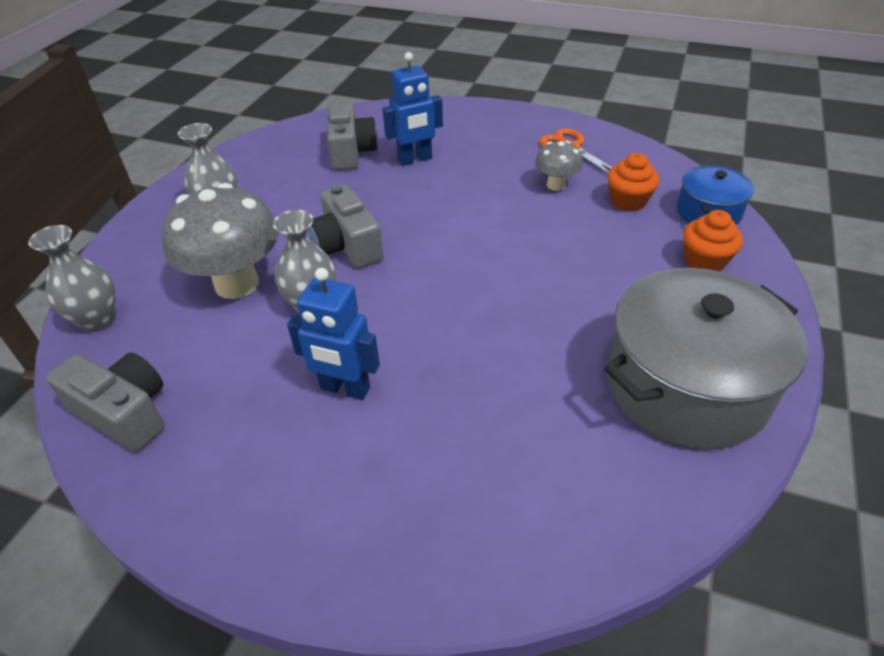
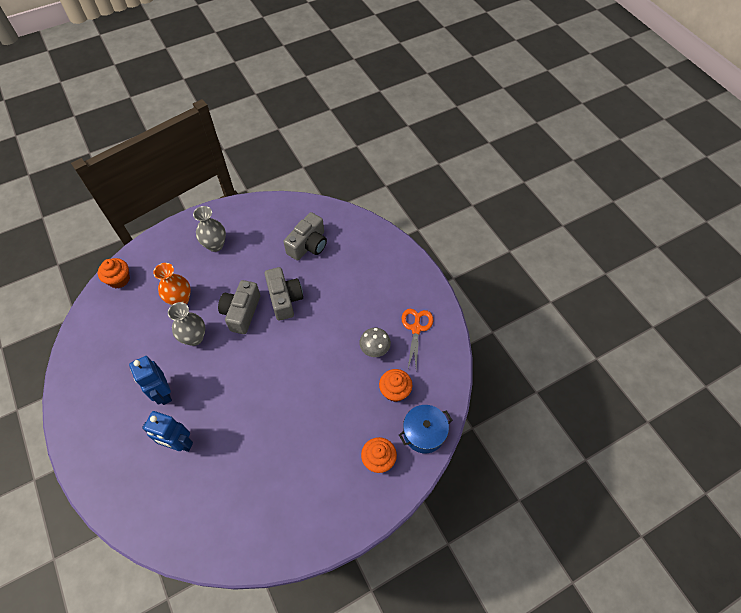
camera: 40 degrees right, 15 degrees up
grey vase [28,225,115,332] -> orange cupcake [98,258,130,288]
grey camera [46,352,164,452] -> grey camera moved to [265,267,303,321]
grey mushroom [162,183,279,299] -> orange vase [153,263,191,305]
blue robot [383,52,443,166] -> blue robot moved to [142,411,193,452]
grey pot [604,268,807,450] -> none

